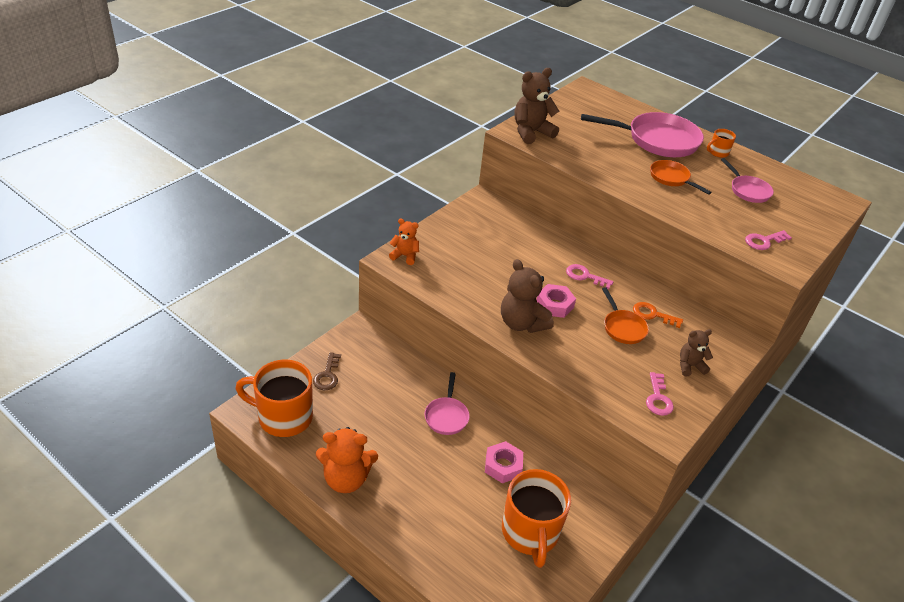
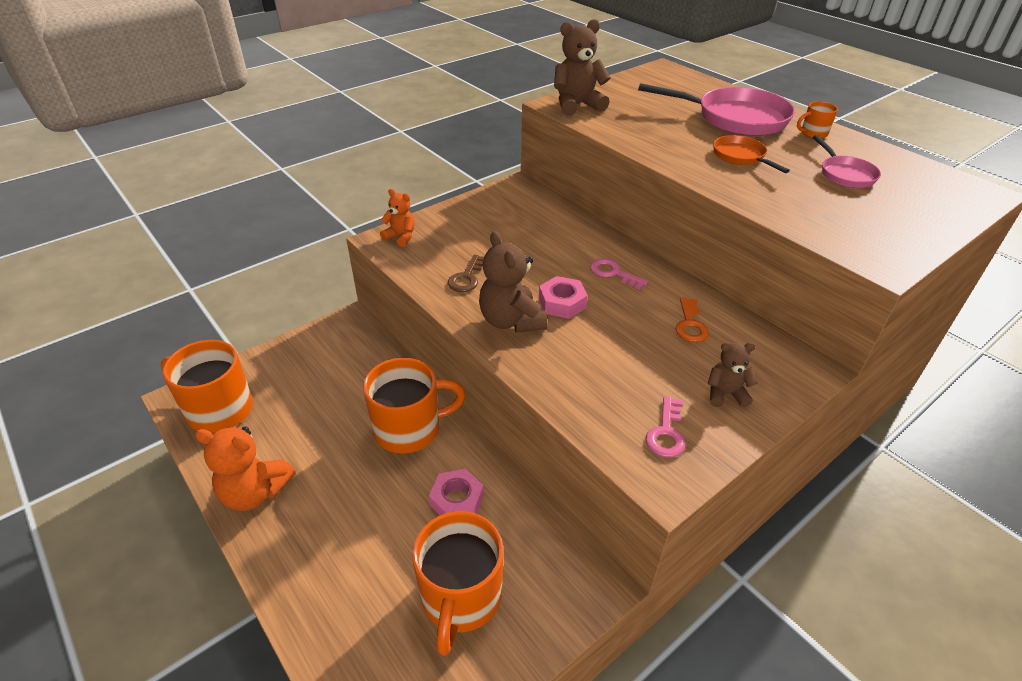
camera: 15 degrees right, 0 degrees up
brown key [313,352,341,390] -> brown key moved to [448,255,484,292]
pink pan [425,372,470,435] -> orange mug [363,358,466,454]
orange pan [602,287,649,344] -> none
orange key [633,302,683,328] -> orange key turned 120 degrees counterclockwise [676,298,709,342]
pink key [745,230,792,250] -> none

